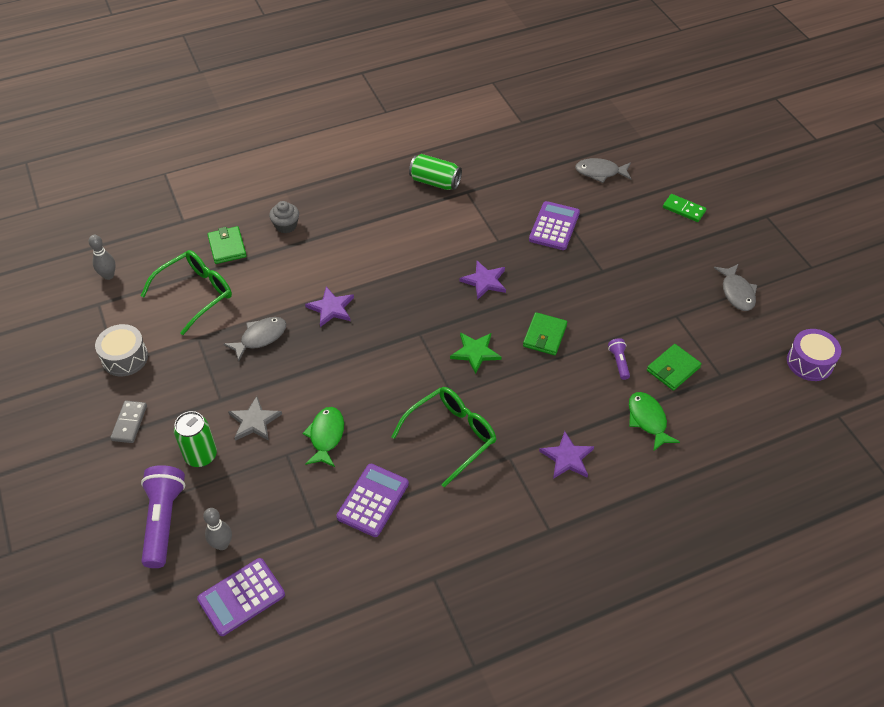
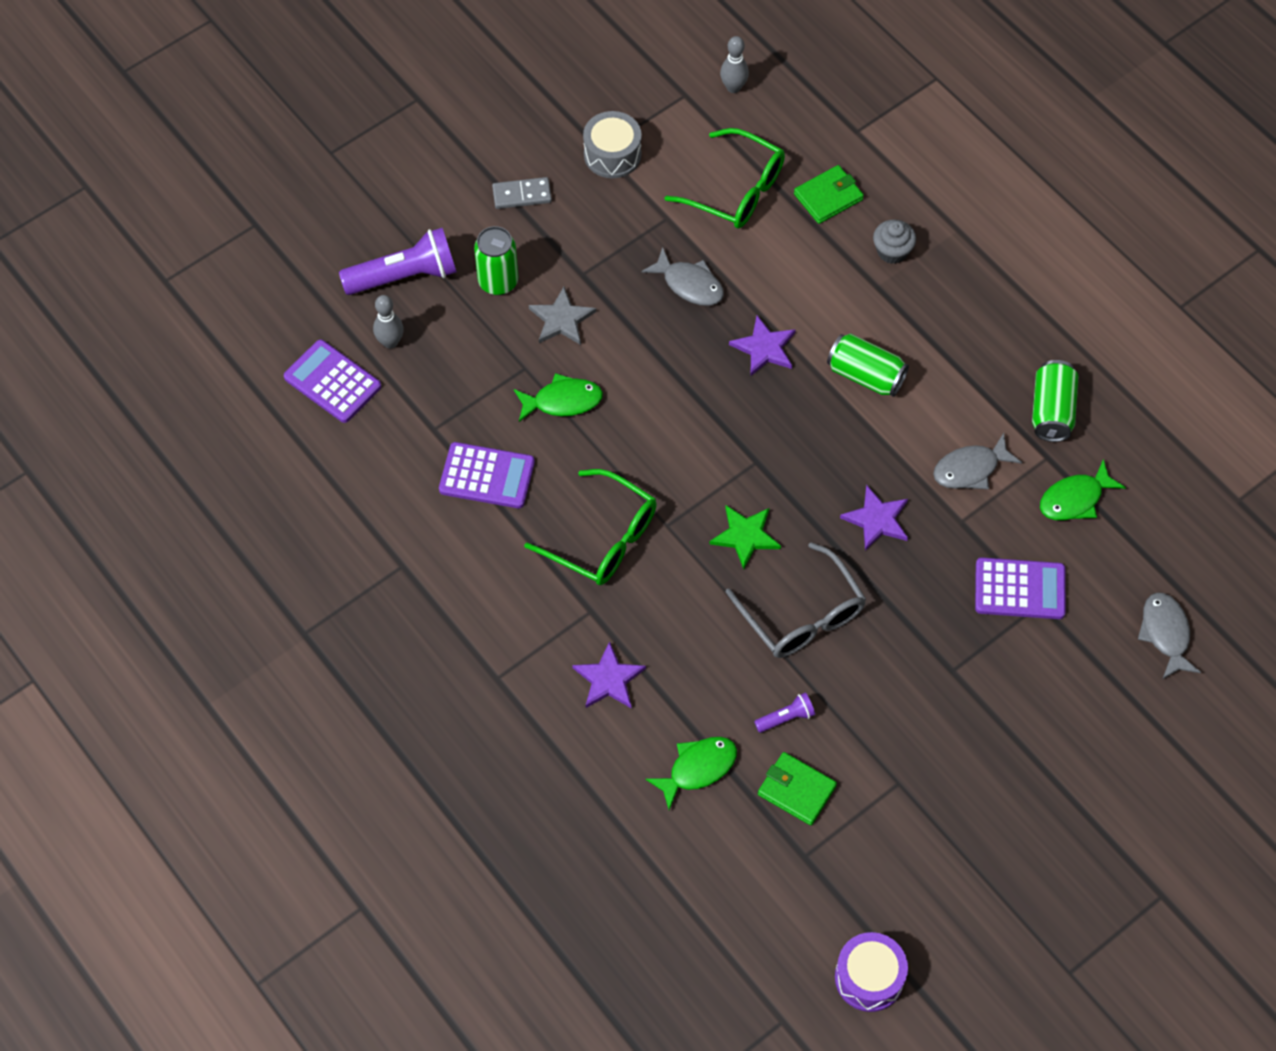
camera: 75 degrees right, 10 degrees up
green wallet [523,312,567,355] -> grey glasses [726,542,866,658]
green domino [663,194,707,222] -> none
grey fish [714,264,757,311] -> grey fish moved to [933,433,1022,489]
none -> green can [827,333,909,397]
none -> green fish [1040,459,1126,520]

